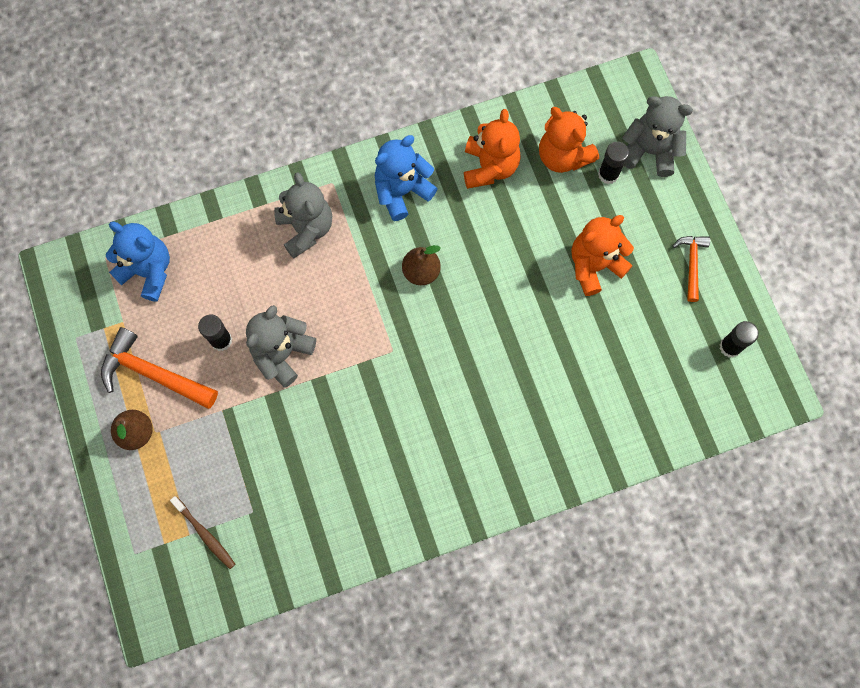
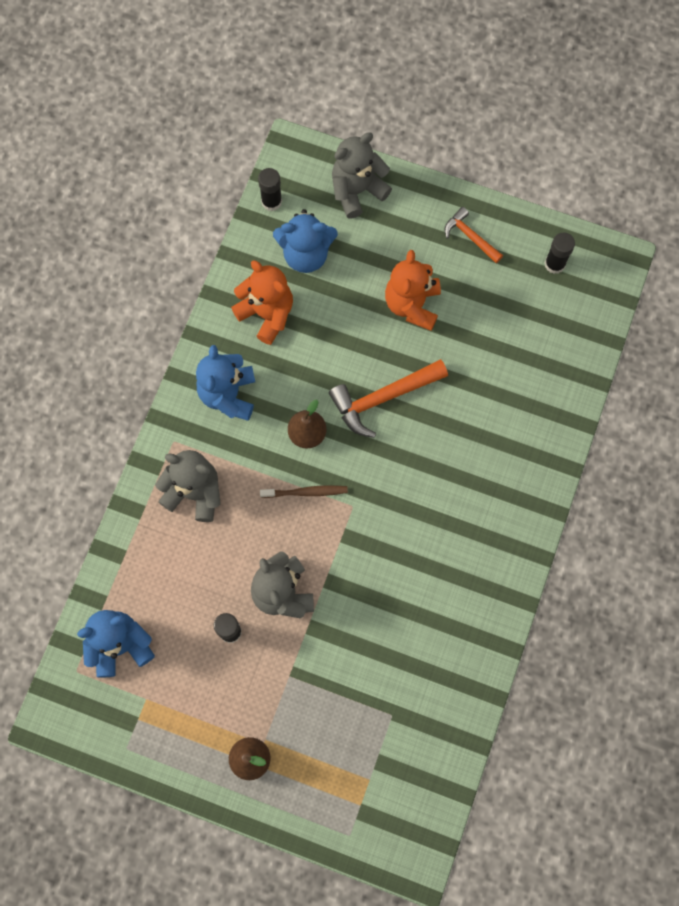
camera: 50 degrees left, 0 degrees up
orange hammer [101,327,218,409] -> orange hammer moved to [329,359,448,438]
brown toothbrush [170,496,235,569] -> brown toothbrush moved to [260,485,348,498]
orange teddy bear [539,107,599,173] -> blue teddy bear [273,209,338,273]
black glue stick [598,142,629,184] -> black glue stick moved to [258,168,282,211]

